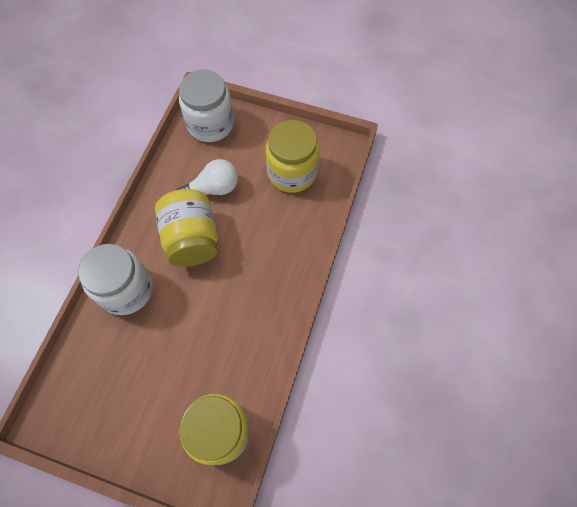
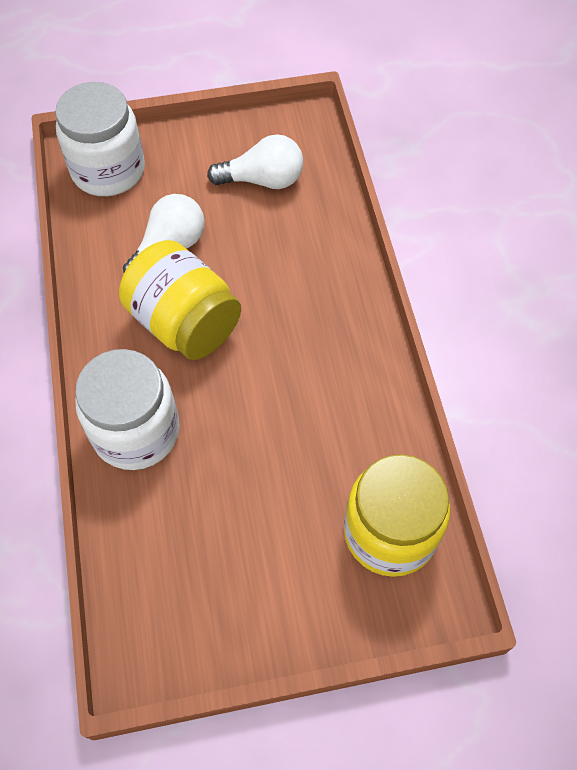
camera: 30 degrees left, 5 degrees down
yellow jar [266,120,319,193] -> white light bulb [207,134,303,189]

